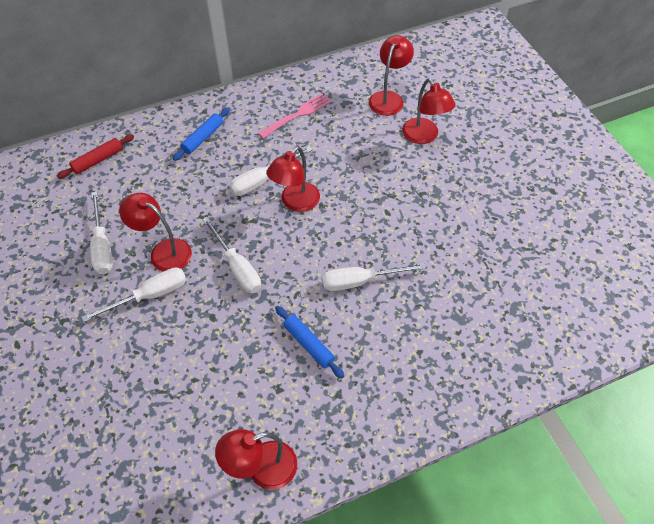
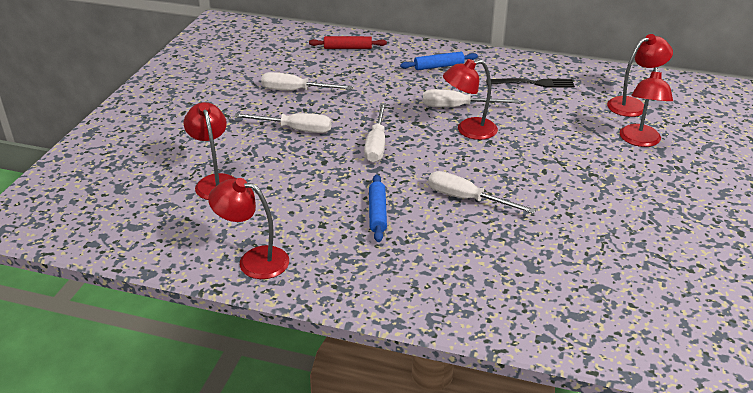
camera: 40 degrees right, 20 degrees down
white screwdriver [90,191,113,274] -> white screwdriver turned 75 degrees clockwise [261,72,353,90]
red lamp [119,193,192,272] -> red lamp moved to [184,102,236,200]
pink fork [258,93,331,138] -> black fork [486,78,575,88]

